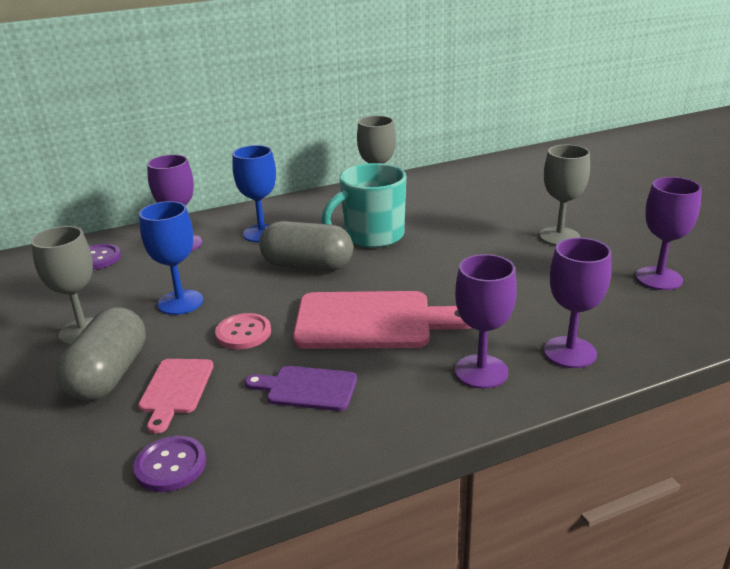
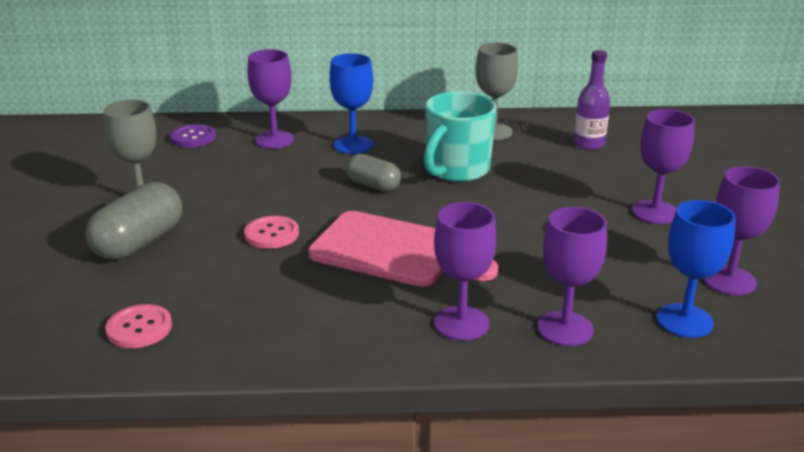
camera: 20 degrees right, 0 degrees up
purple button [133,436,206,492] -> pink button [105,304,172,348]
pink cutting board [138,359,214,434] -> none
blue goblet [139,201,203,315] -> blue goblet moved to [657,200,736,338]
purple cutting board [245,366,357,411] -> none
grey capsule [259,221,353,271] -> grey capsule [346,154,401,192], size x0.63
turquoise mug [321,163,406,248] -> turquoise mug turned 45 degrees counterclockwise [424,91,496,182]
grey goblet [539,145,590,245] -> purple goblet [632,109,695,224]
none -> purple bottle [574,50,610,150]

